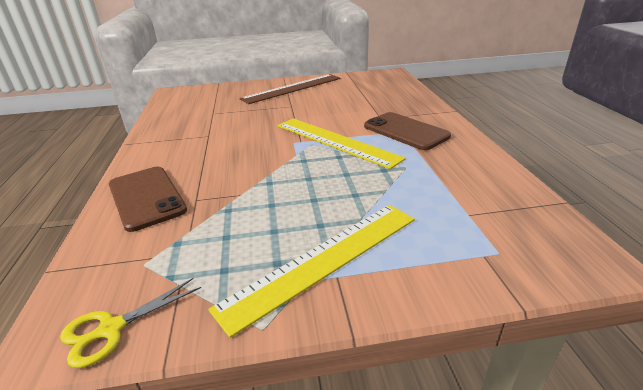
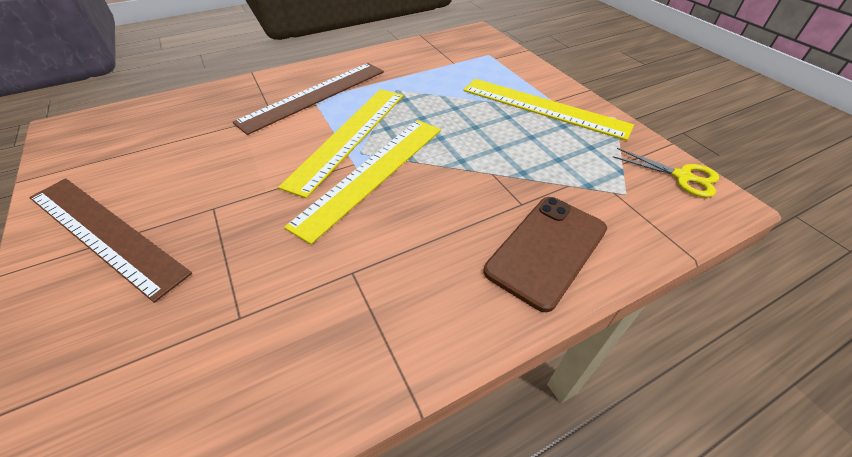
camera: 110 degrees left, 15 degrees up
brown phone [364,112,451,150] -> brown ruler [233,63,384,135]
none -> yellow ruler [284,120,441,244]

